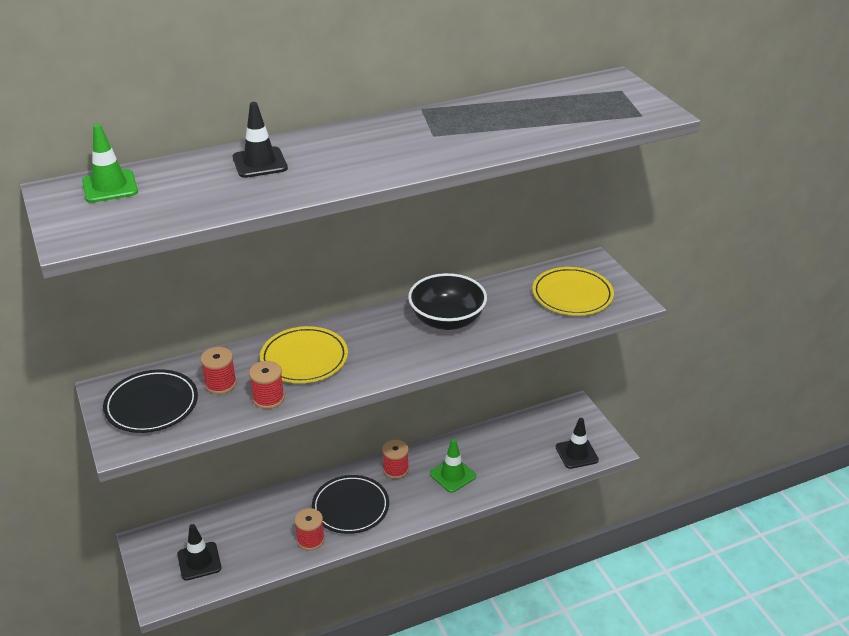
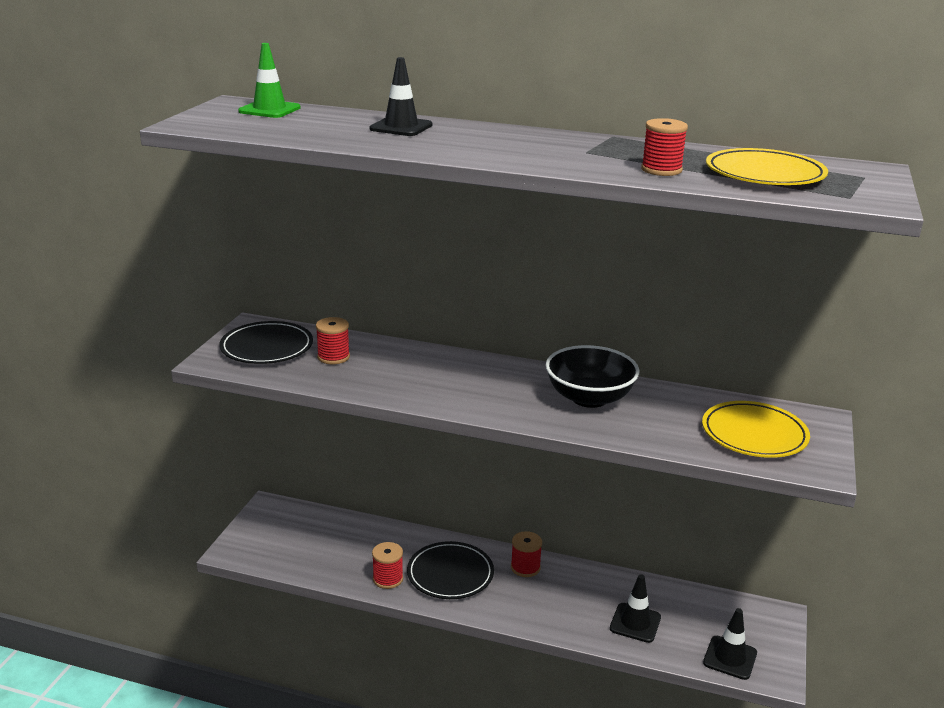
camera: 40 degrees right, 10 degrees down
black traffic cone [177,524,221,581] -> black traffic cone moved to [610,574,661,643]
red spool [249,361,285,409] -> red spool moved to [641,118,688,176]
yellow plate [260,326,348,383] -> yellow plate moved to [706,148,828,185]
green traffic cone [430,439,476,493] -> none

